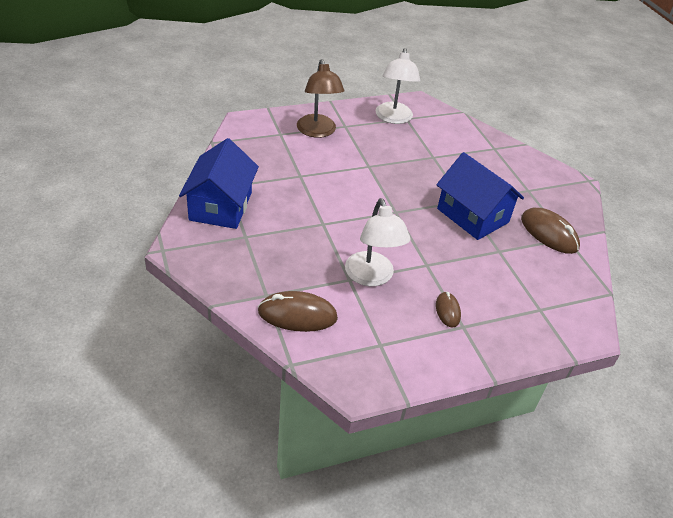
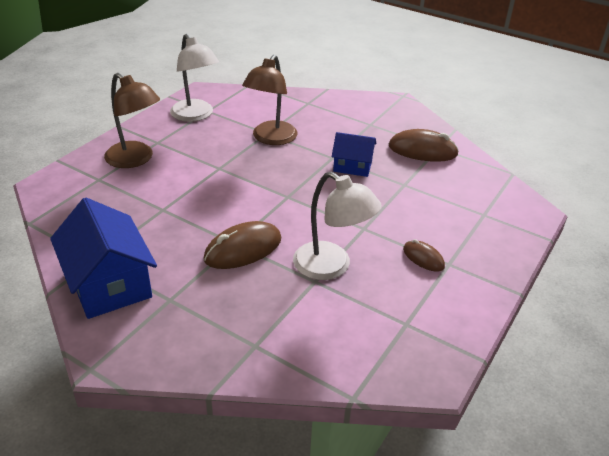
camera: 35 degrees left, 5 degrees down
brown mouse [258,291,338,332] -> brown mouse moved to [203,221,281,269]
blue house [436,152,524,240] -> blue house [332,132,377,177], size x0.58
none -> brown lamp [242,55,297,145]

